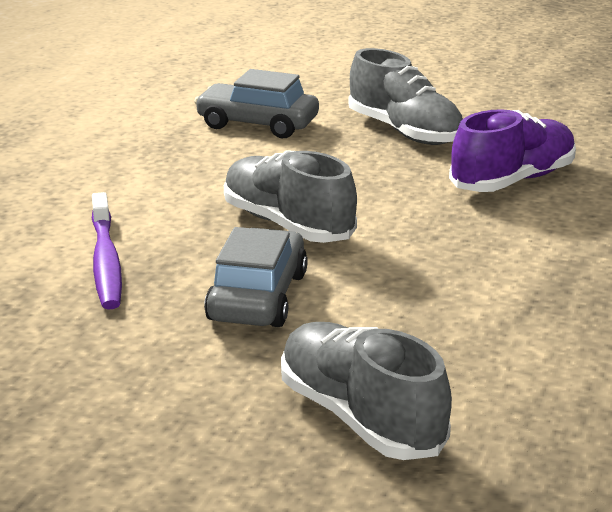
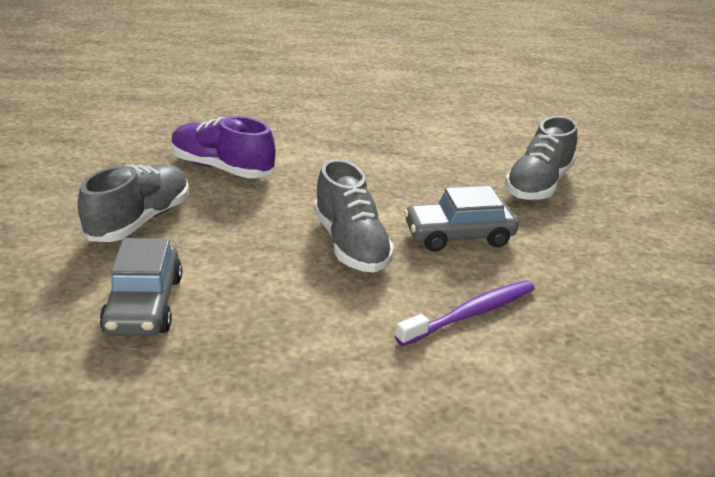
camera: 115 degrees left, 5 degrees up
grey shoe [224,150,357,243] -> grey shoe turned 45 degrees counterclockwise [314,159,394,273]

